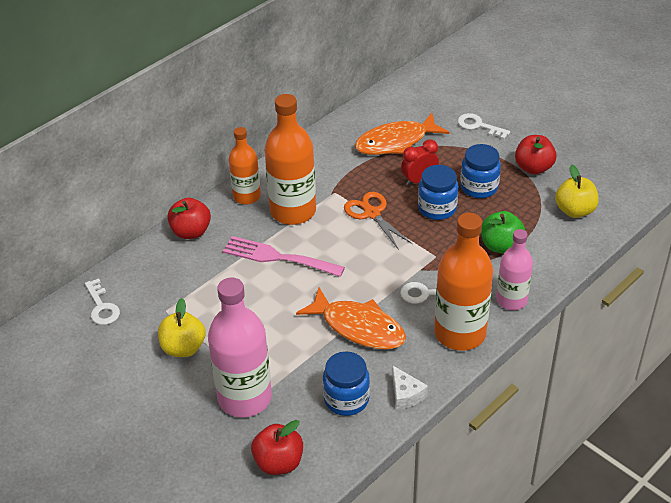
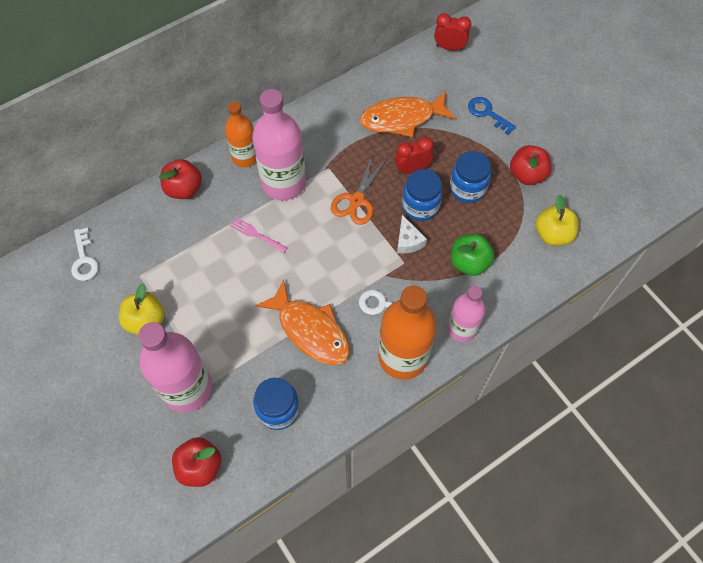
camera: 10 degrees right, 20 degrees up
pink fork [223,236,345,277] -> pink fork [230,217,287,253], size x0.54
orange bottle [264,94,316,225] -> pink bottle [252,89,306,200]
orange scissors [344,192,412,250] -> orange scissors turned 135 degrees counterclockwise [331,154,386,225]
white cheese [392,366,428,410] -> white cheese moved to [397,215,427,254]
white key [457,113,510,139] -> blue key [468,97,516,135]
none -> red clock [434,13,471,51]

